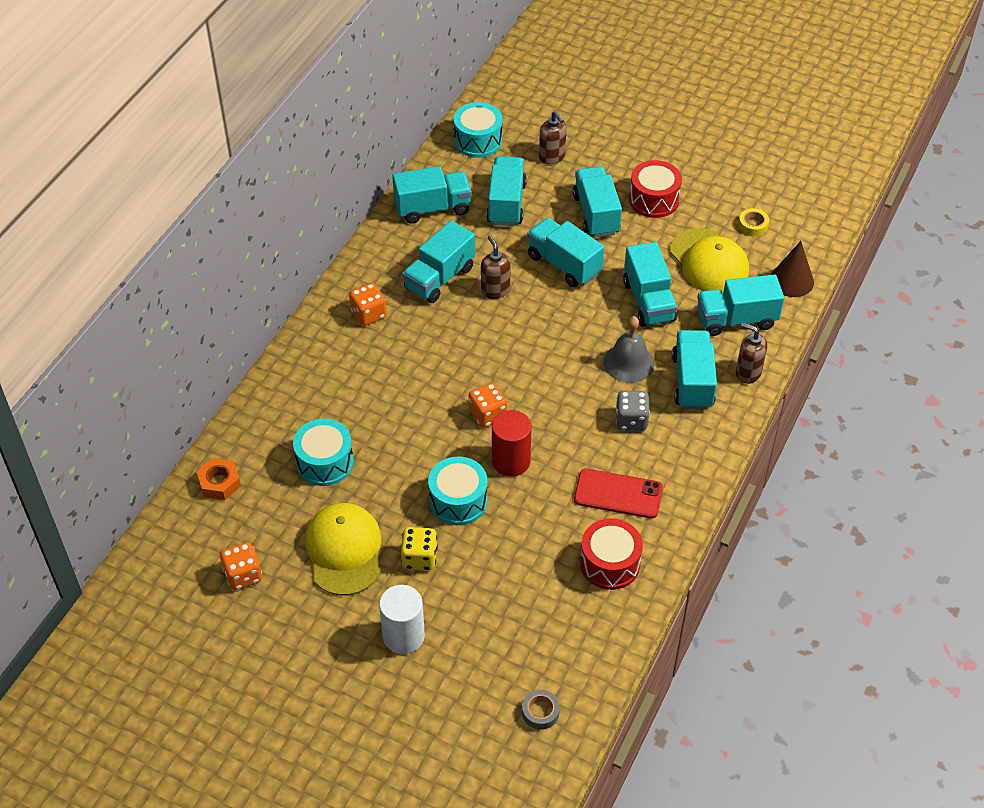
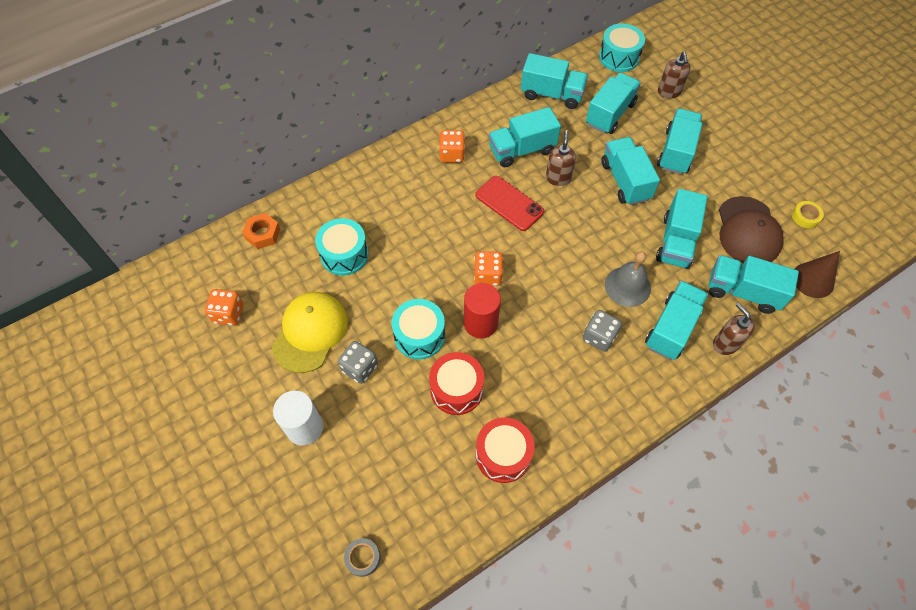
camera: 30 degrees right, 10 degrees up
yellow dice [401,527,438,570] -> grey dice [338,341,378,384]
red phone [574,469,663,519] -> red phone moved to [475,176,544,231]
red drum [629,160,682,218] -> red drum moved to [429,352,484,415]
yellow cap [670,228,749,293] -> brown cap [719,196,784,263]

